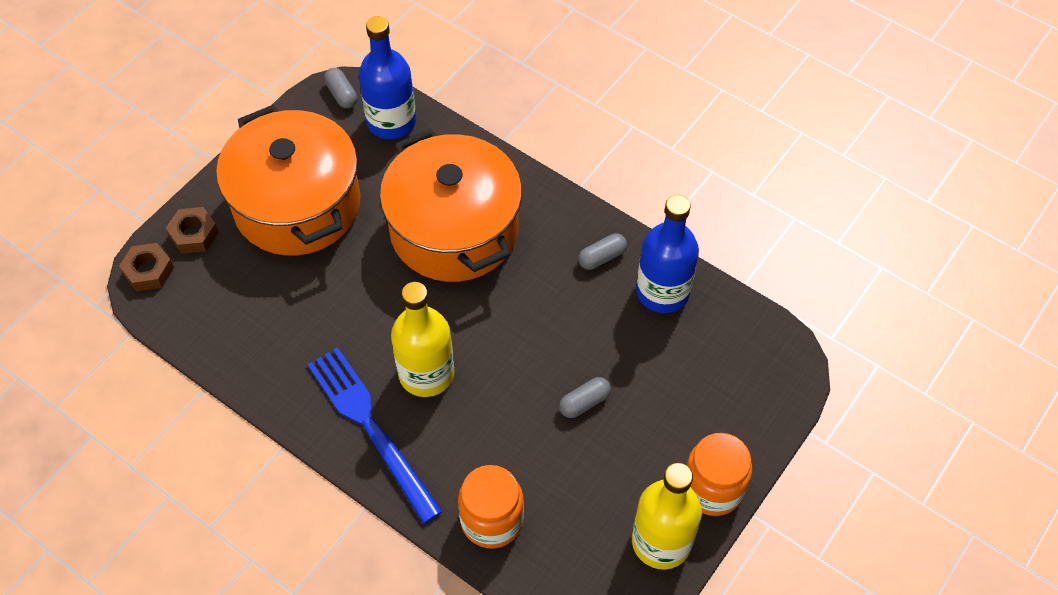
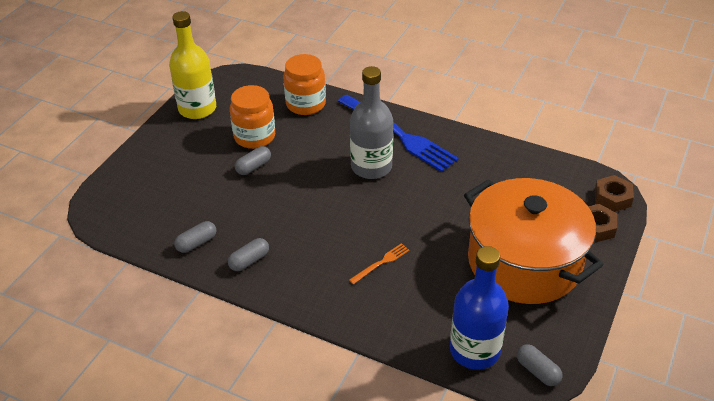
camera: 170 degrees right, 15 degrees down
orange pot [380,129,522,282] -> orange fork [349,243,409,284]
yellow bottle [391,282,455,397] -> grey bottle [350,66,393,179]
blue bottle [636,195,699,313] -> grey capsule [174,221,216,253]
orange jar [686,433,752,516] -> orange jar moved to [230,85,275,149]

